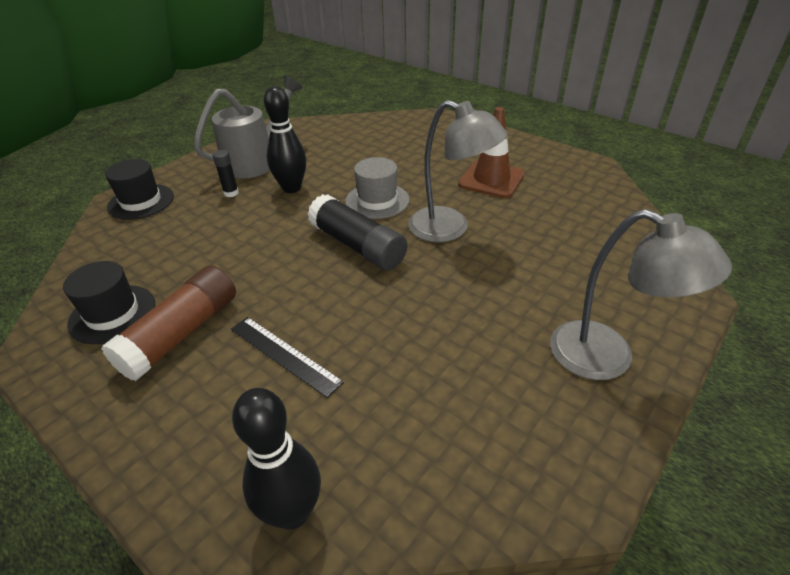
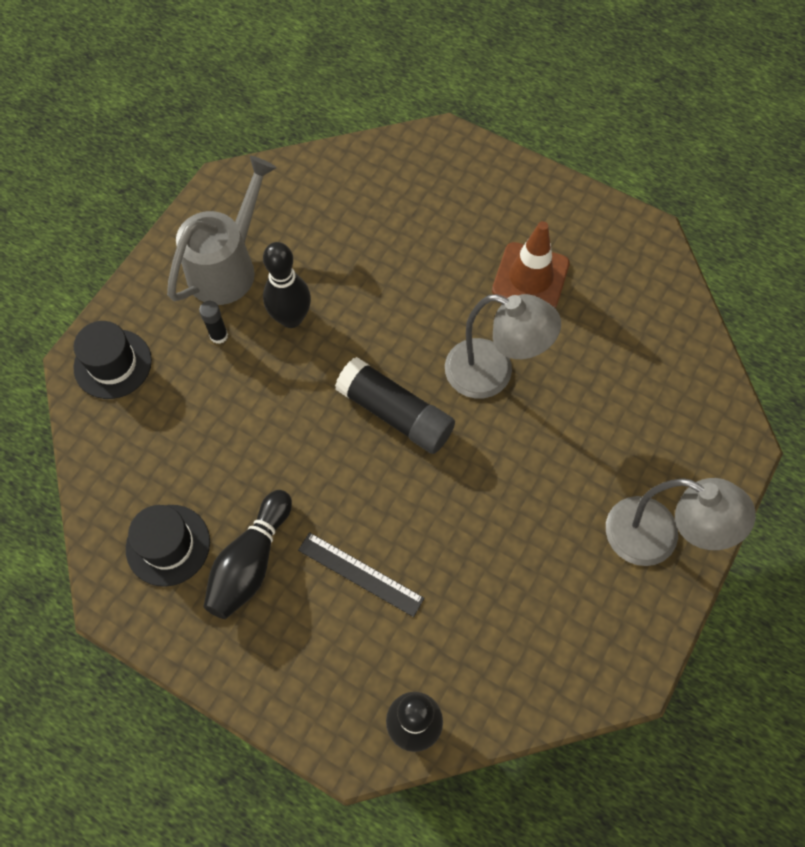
camera: 10 degrees left, 25 degrees up
brown glue stick [101,265,236,381] -> black bowling pin [203,490,292,619]
grey hat [345,157,410,219] -> none

